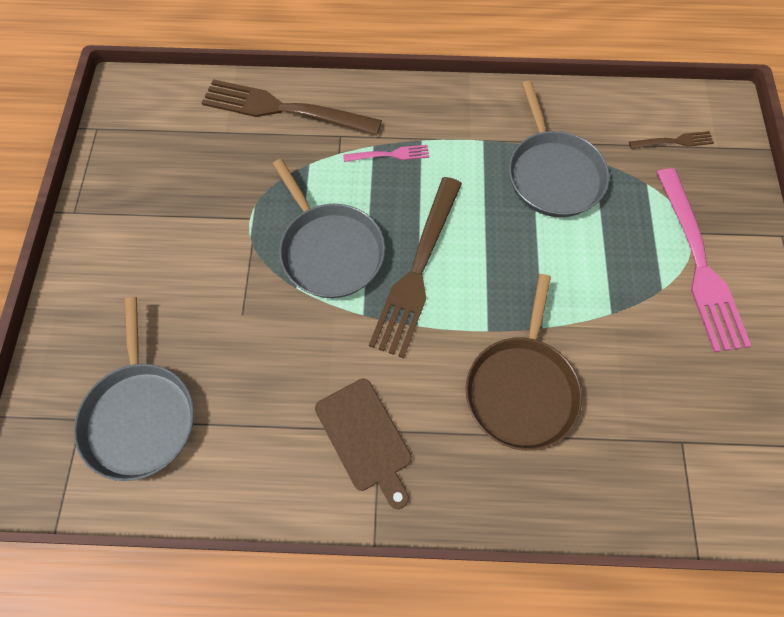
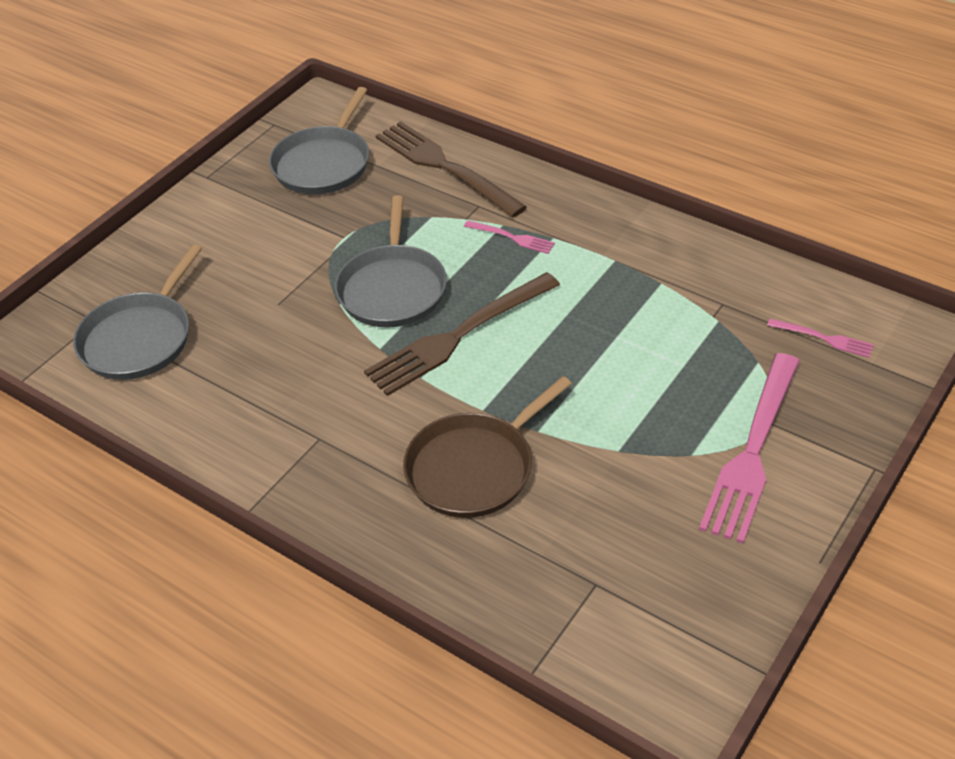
camera: 35 degrees right, 20 degrees down
brown cutting board [315,379,412,509] -> none
grey pan [509,81,609,217] -> grey pan moved to [269,87,369,194]
brown fork [629,131,714,149] -> pink fork [767,318,874,358]

